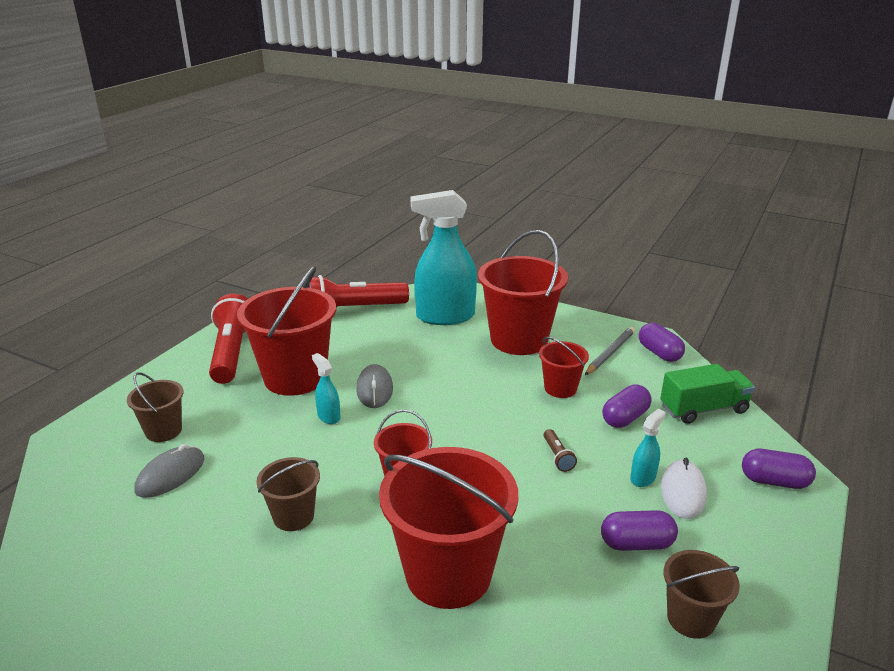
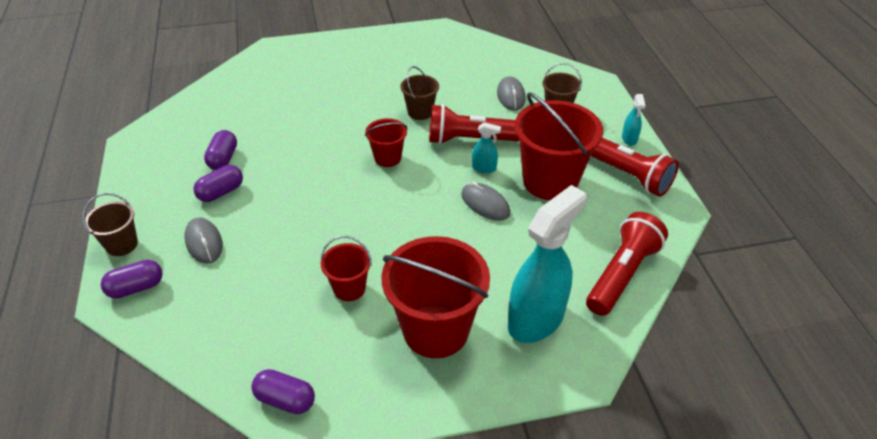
camera: 140 degrees right, 15 degrees up
red bucket [379,447,518,609] -> none
brown flashlight [544,429,577,472] -> none
grey pencil [585,327,635,375] -> none
purple capsule [602,385,651,428] -> purple capsule moved to [204,130,237,170]
turquoise spray bottle [630,409,666,487] -> turquoise spray bottle moved to [622,94,646,146]
green truck [660,364,755,424] -> none
white mouse [661,458,707,519] -> grey mouse [185,217,223,264]
brown bucket [664,550,740,639] -> brown bucket moved to [83,193,138,256]
none -> red flashlight [429,104,519,145]

